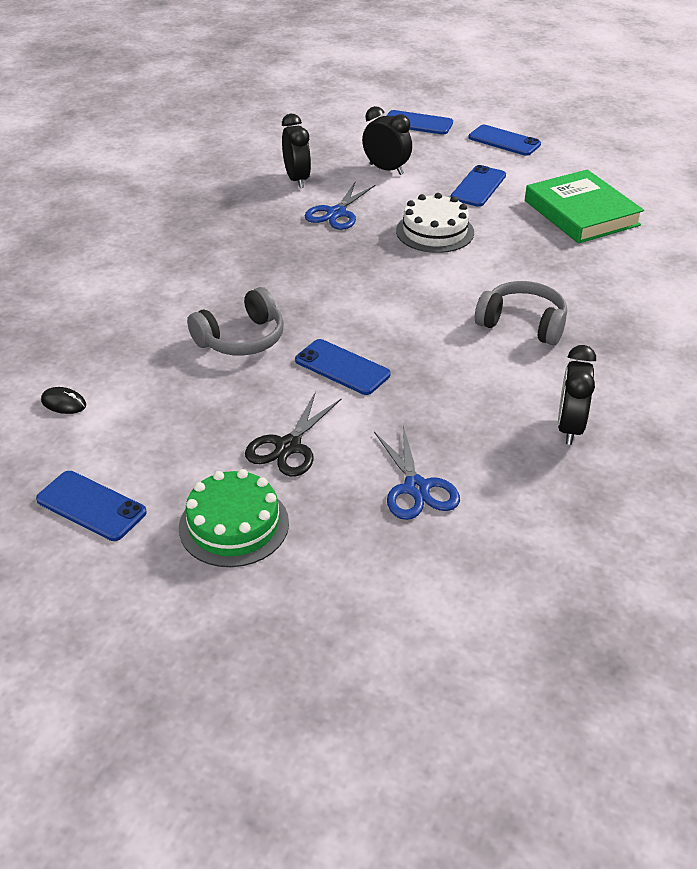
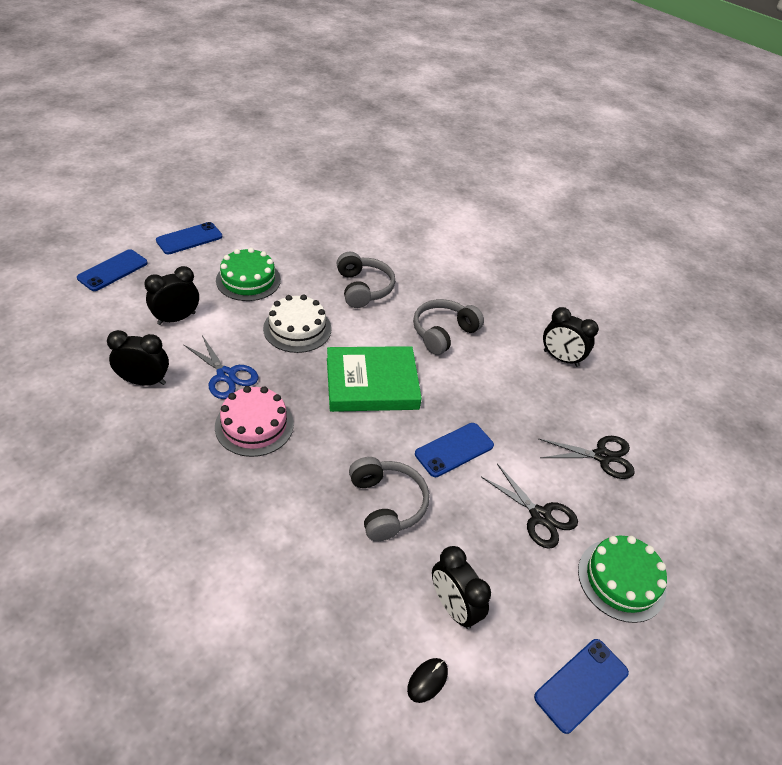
camera: 75 degrees left, 5 degrees up
blue scissors [374,426,460,520] -> black scissors [538,436,635,479]
blue phone [450,165,506,207] -> green cake [216,248,281,301]
green book [525,169,644,244] -> green book moved to [327,346,422,412]
none -> pink cake [215,386,294,457]
none -> grey headphones [337,252,395,308]
none -> black clock [432,546,491,629]

